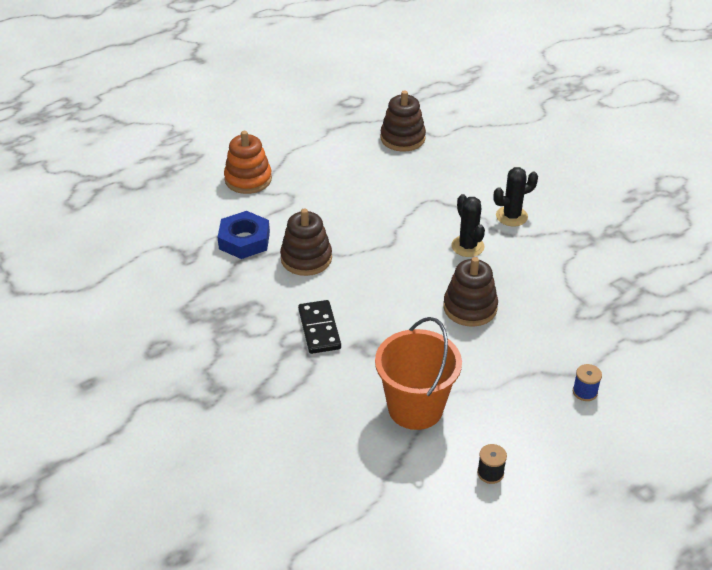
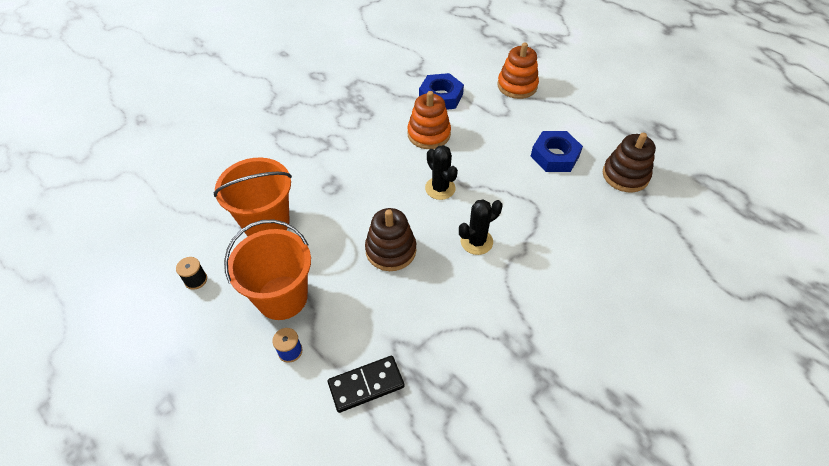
camera: 80 degrees right, 10 degrees up
brown stacking toy [280,208,332,276] -> orange stacking toy [407,91,451,149]
black domino [298,300,341,354] -> black domino moved to [328,356,404,413]
black cactus [493,167,538,226] -> black cactus moved to [425,145,458,200]
none -> orange bucket [224,220,311,320]
none -> blue nut [531,131,583,172]

